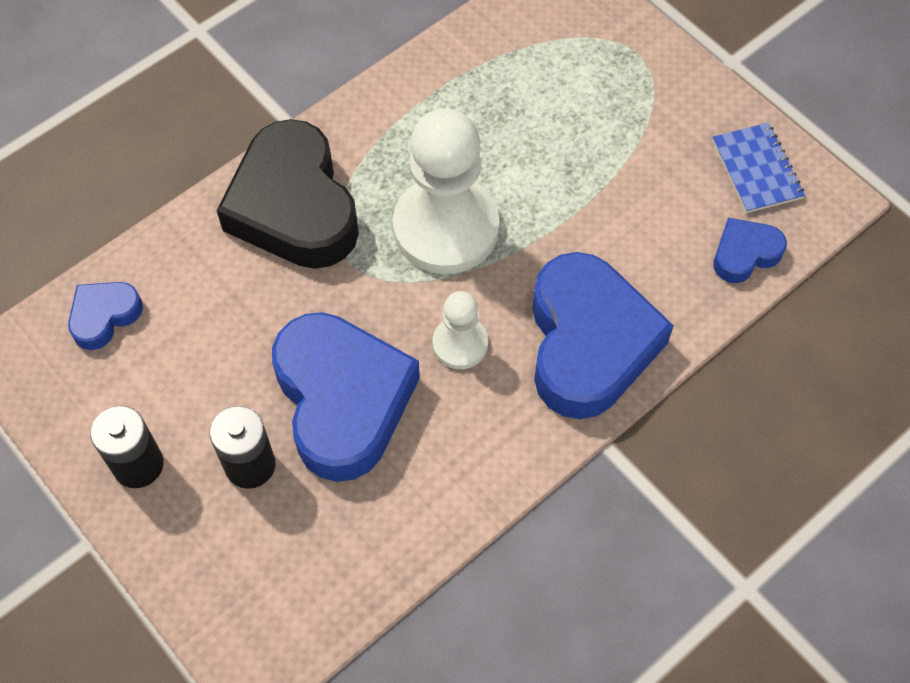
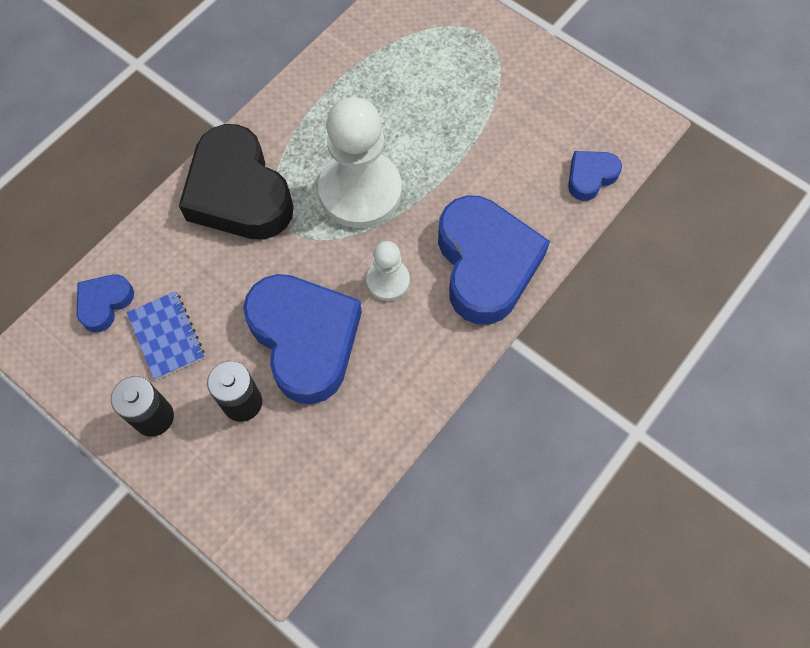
camera: 10 degrees left, 5 degrees up
blue notebook [712,123,805,213] -> blue notebook moved to [127,291,205,380]

